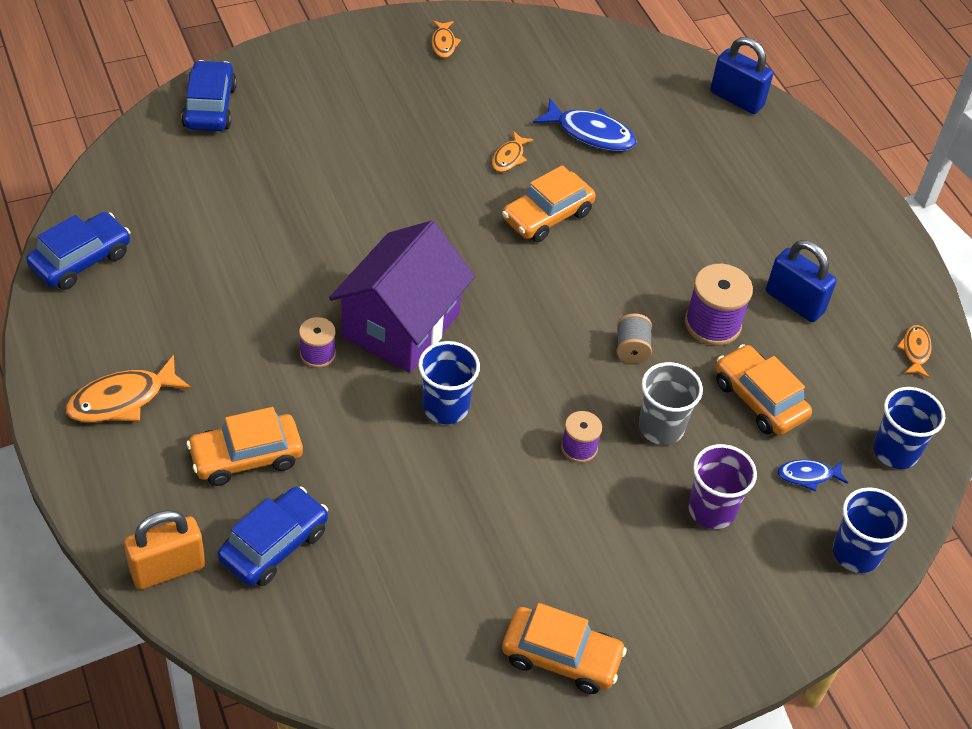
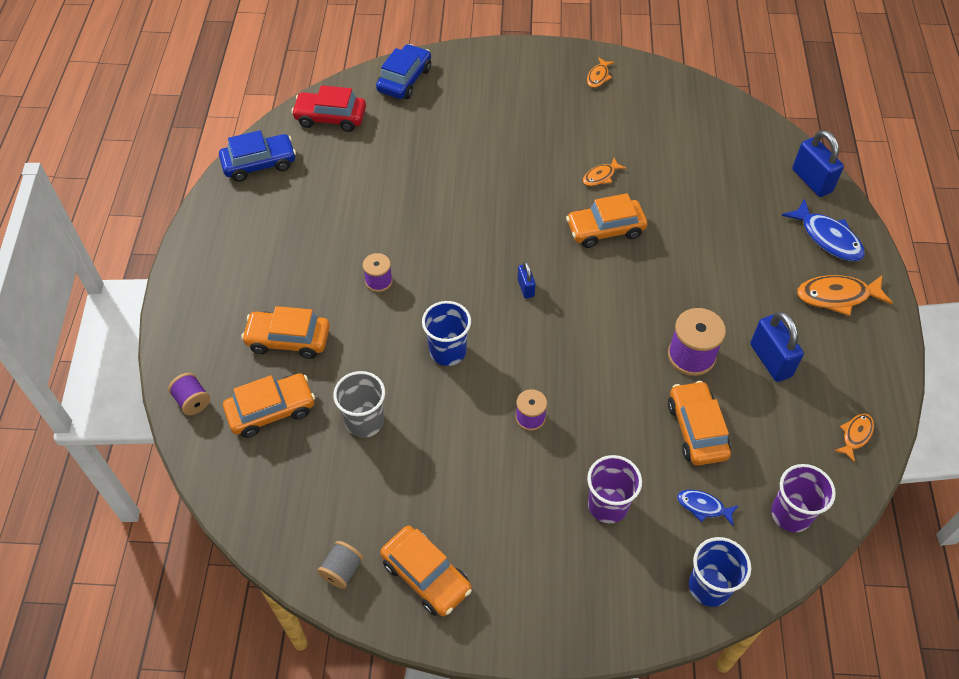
camera: 30 degrees right, 5 degrees up
orange fish [66,355,192,423] -> orange fish moved to [797,275,893,316]
orange padlock [124,510,205,589] -> purple spool [168,373,210,415]
blue car [218,487,328,586] -> orange car [223,373,315,438]
purple house [329,221,475,373] -> none
blue fish [533,98,637,151] -> blue fish moved to [782,199,865,261]
grey spool [616,313,652,363] -> grey spool moved to [317,541,364,589]
grey cup [639,362,703,445] -> grey cup moved to [333,371,385,438]
blue cup [873,387,945,469] -> purple cup [771,464,836,532]
none -> red car [291,85,366,132]
none -> blue padlock [518,262,536,299]

